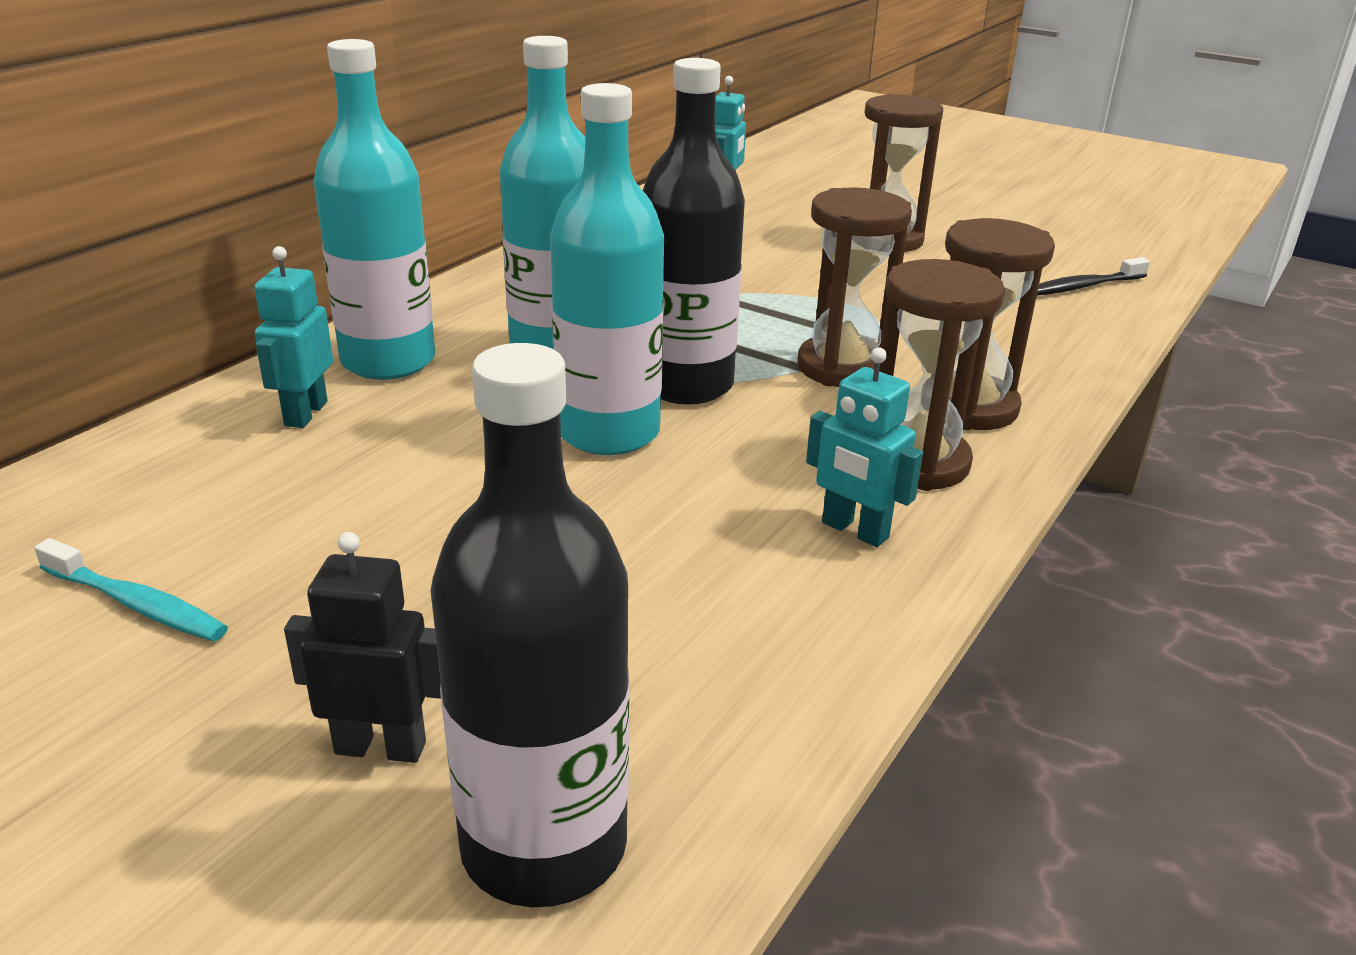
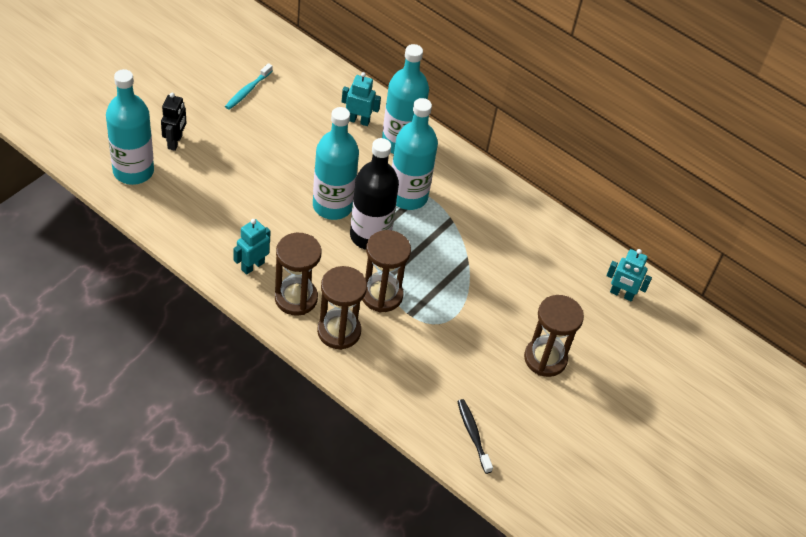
camera: 90 degrees right, 20 degrees up
black bottle [431,343,629,907] -> turquoise bottle [106,69,154,185]

